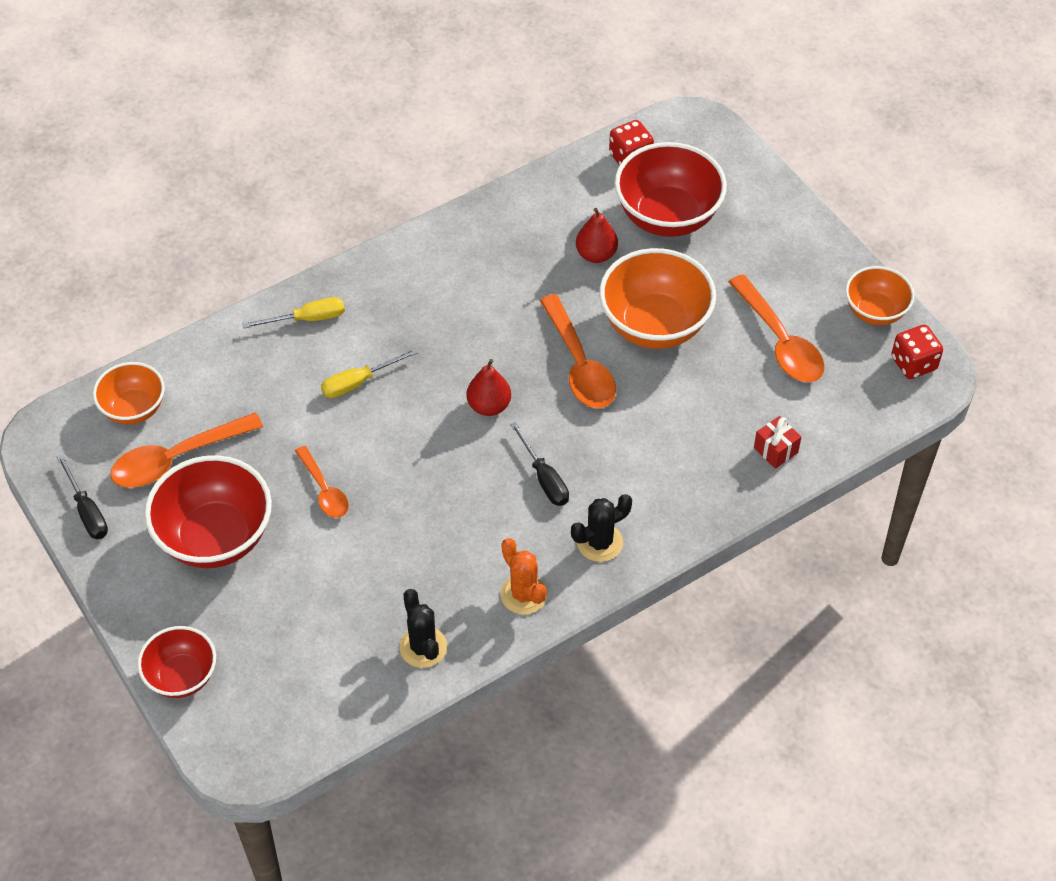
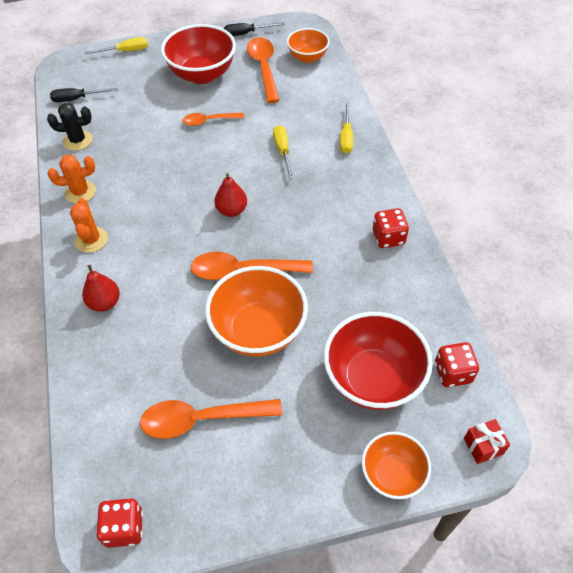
camera: 110 degrees right, 0 degrees up
red bowl [137,626,216,698] -> yellow screwdriver [85,37,148,54]
black screwdriver [510,422,569,506] -> black screwdriver moved to [50,88,118,102]
black cactus [571,494,632,562] -> orange cactus [70,198,108,253]
red pear [576,208,618,263] -> red pear moved to [82,265,120,312]
red gift [754,416,801,469] -> red gift moved to [464,419,510,464]
orange bowl [845,266,915,325] -> orange bowl moved to [362,432,431,499]
none -> red dice [373,208,409,248]

